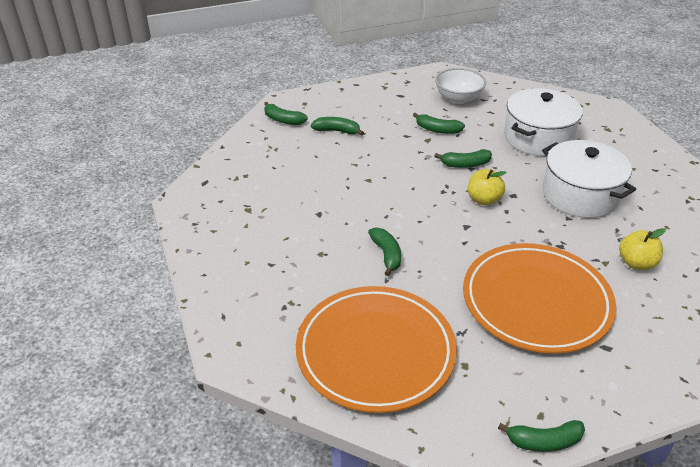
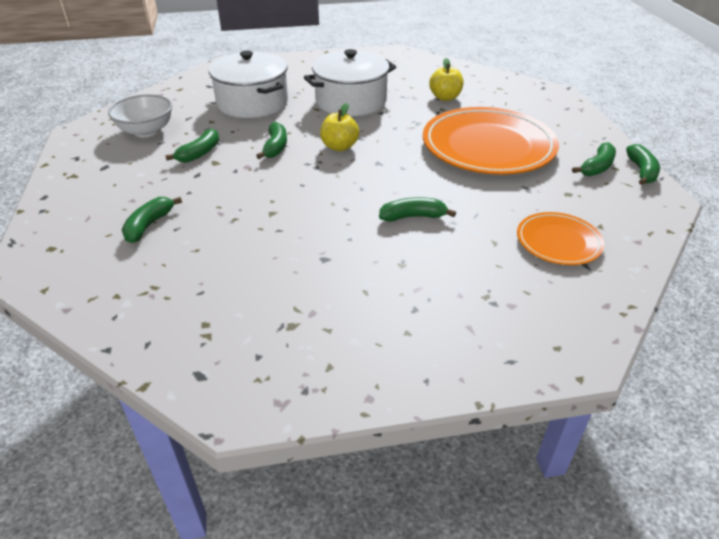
camera: 80 degrees left, 0 degrees up
green banana [264,102,308,125] -> green banana moved to [572,142,616,176]
orange plate [296,286,457,413] -> orange plate [517,212,604,265], size x0.51

